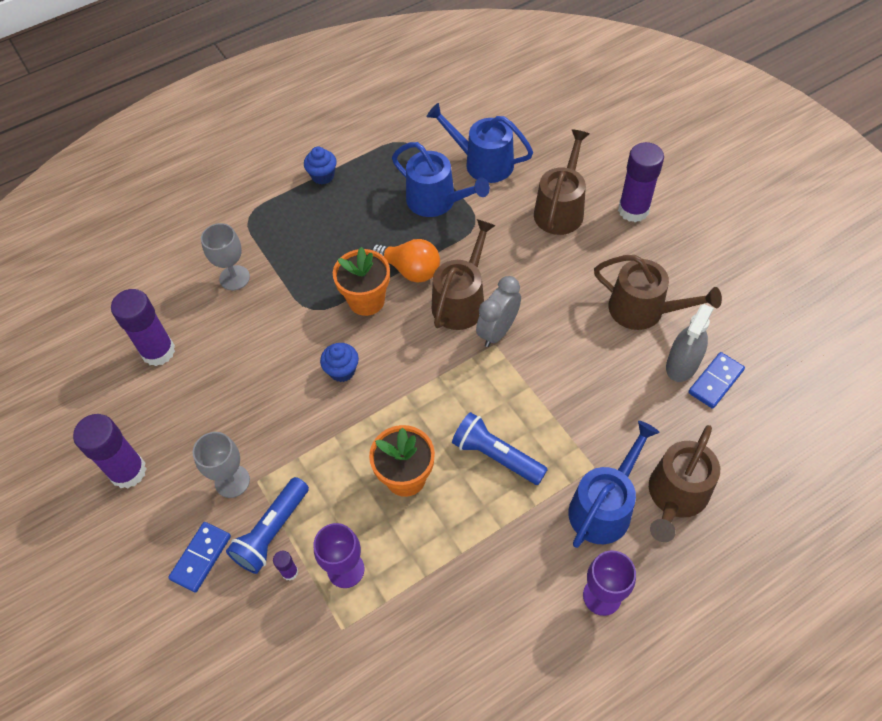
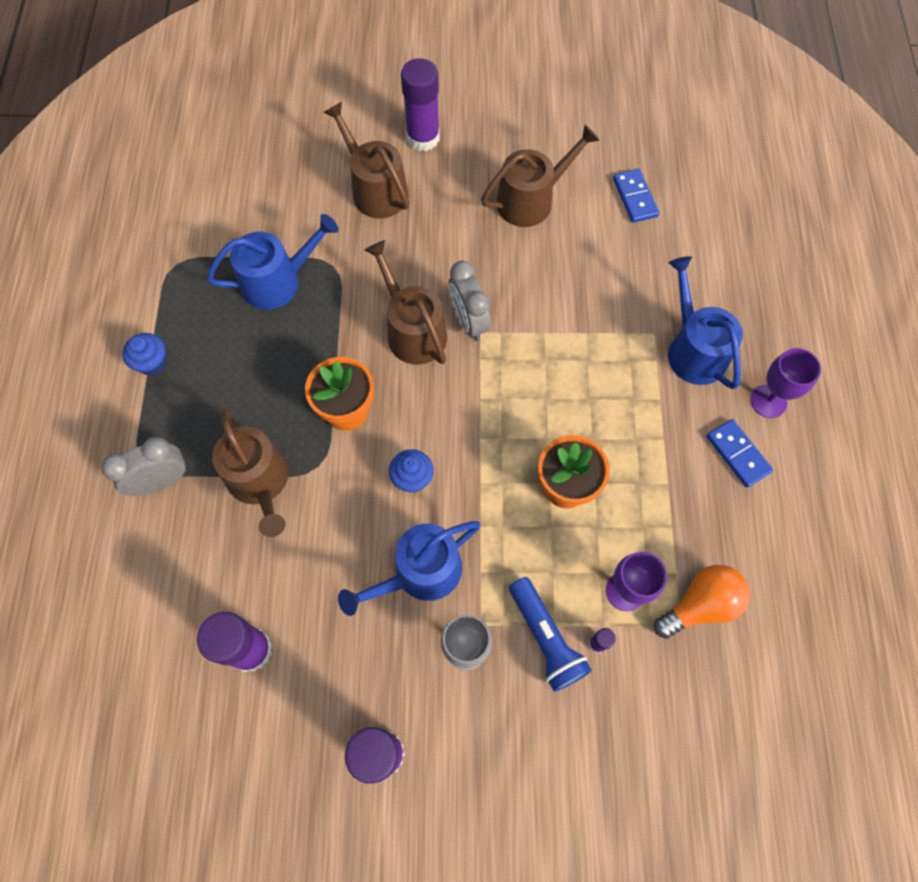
camera: 60 degrees left, 10 degrees up
blue domino [168,522,231,592] -> blue domino moved to [707,419,773,488]
grey goblet [201,223,250,291] -> none
orange light bulb [371,239,440,282] -> orange light bulb moved to [654,565,750,639]
blue watering can [426,103,533,183] -> blue watering can moved to [338,521,481,616]
blue flashlight [452,412,548,485] -> none
brown watering can [649,425,720,542] -> brown watering can moved to [212,409,289,537]
grey spray bottle [666,304,714,382] -> none
none -> grey clock [101,437,187,496]

